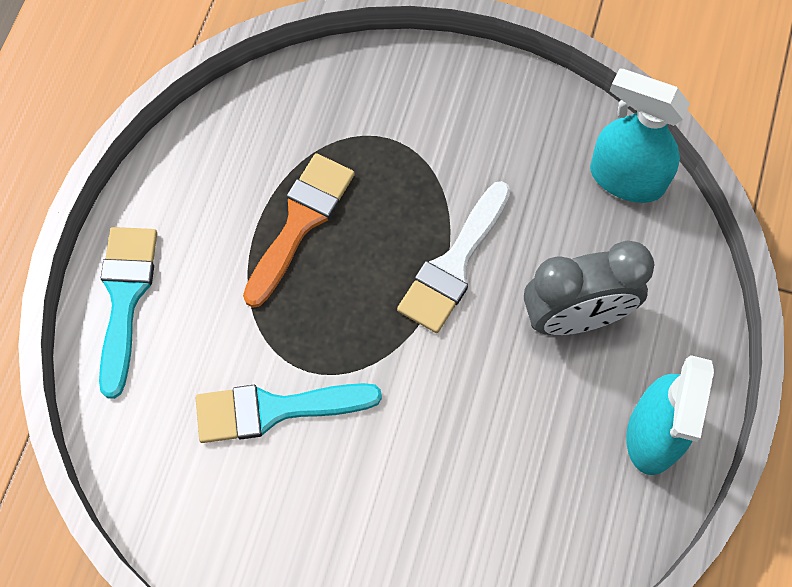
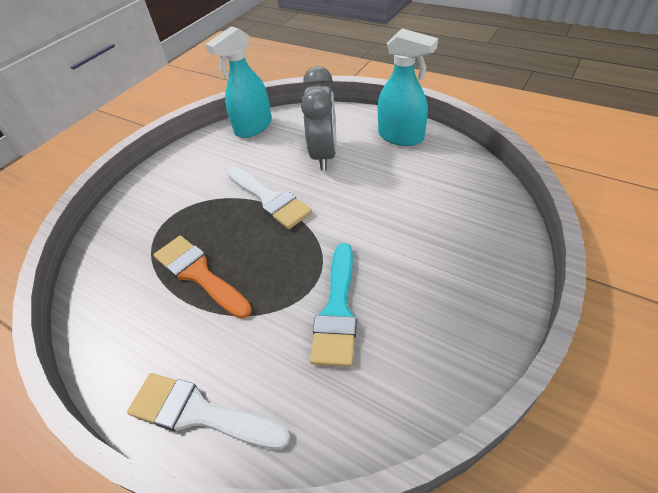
camera: 70 degrees left, 20 degrees down
turquoise brush [99,227,157,399] -> white brush [127,373,290,449]

